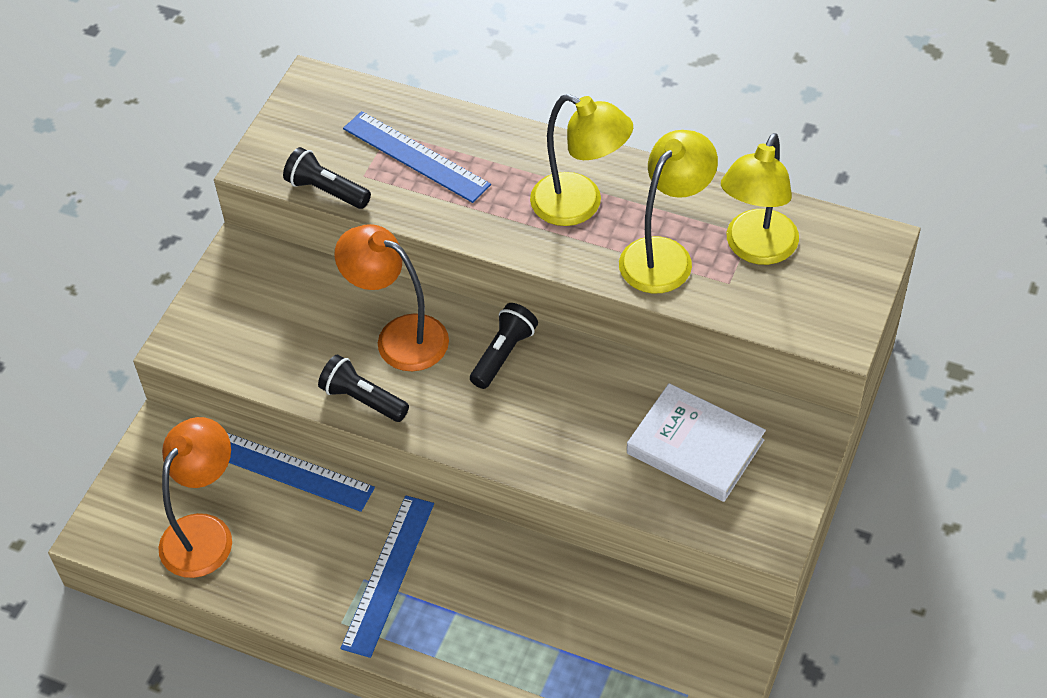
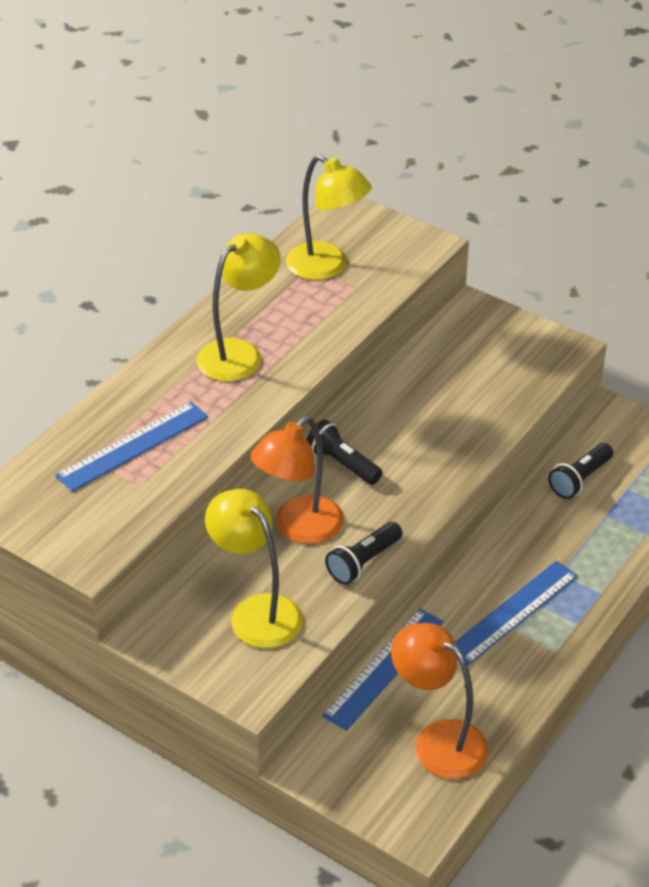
camera: 80 degrees left, 10 degrees down
black flashlight [283,147,371,209] -> black flashlight moved to [548,443,613,499]
blue ruler [340,495,434,658] -> blue ruler turned 75 degrees counterclockwise [455,561,578,665]
yellow lamp [619,130,718,293] -> yellow lamp moved to [205,489,303,649]
white book [627,383,766,502] -> none

